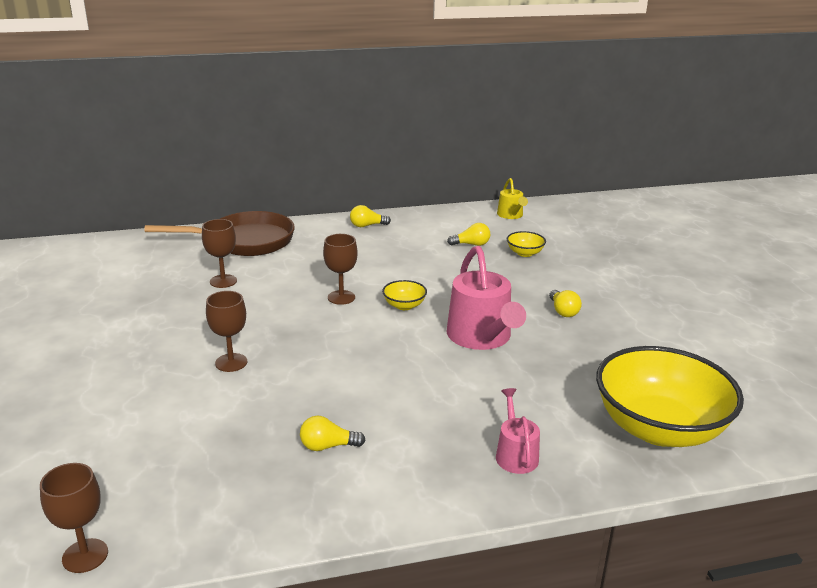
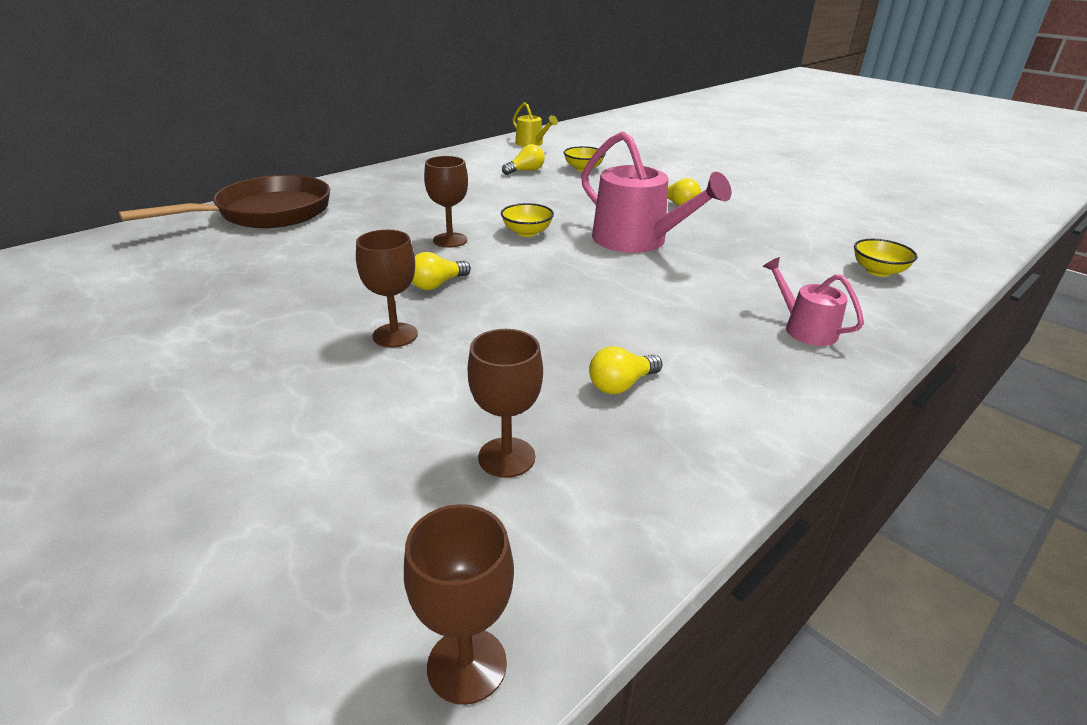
camera: 30 degrees left, 5 degrees up
brown goblet [202,219,237,288] -> brown goblet moved to [468,329,543,478]
yellow light bulb [350,205,391,227] -> yellow light bulb moved to [412,252,471,290]
yellow bowl [596,346,744,447] -> yellow bowl [854,239,918,277], size x0.40

